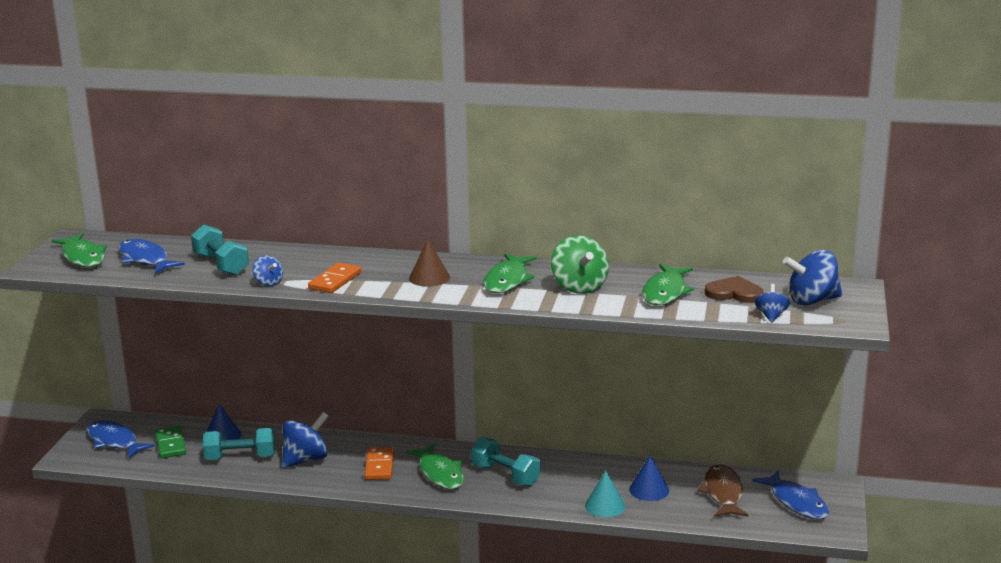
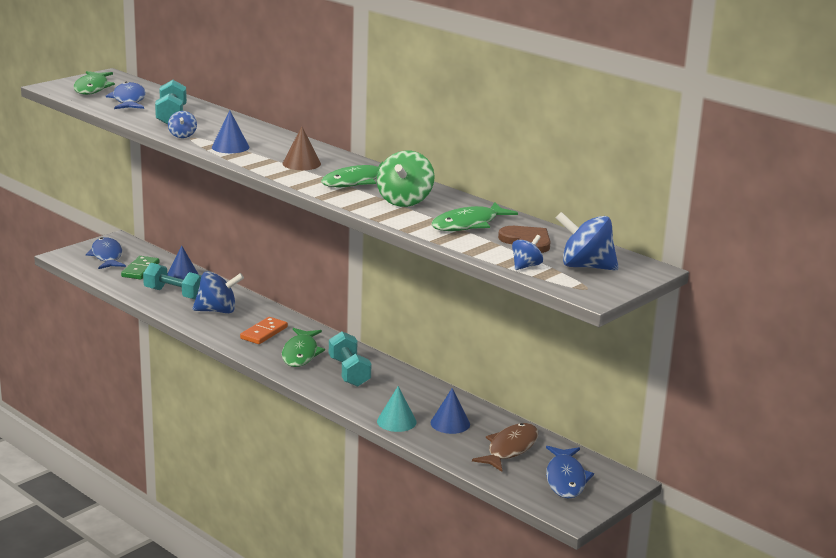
camera: 30 degrees right, 0 degrees up
orange domino [308,262,361,293] -> blue cone [212,111,249,153]

